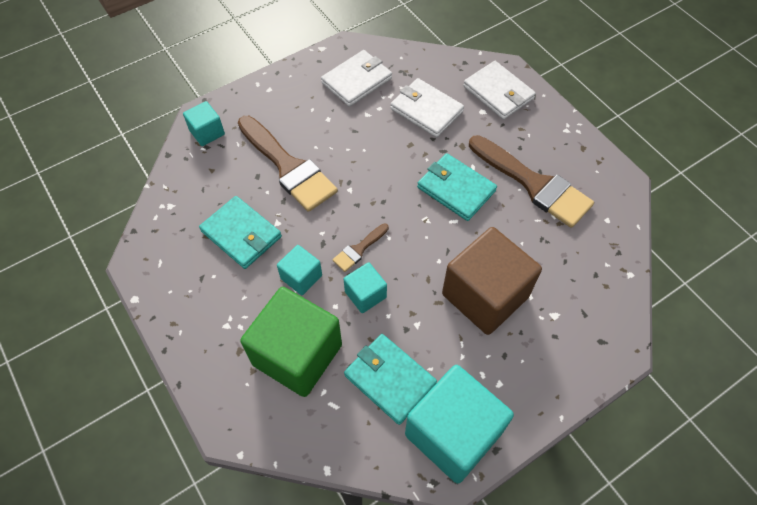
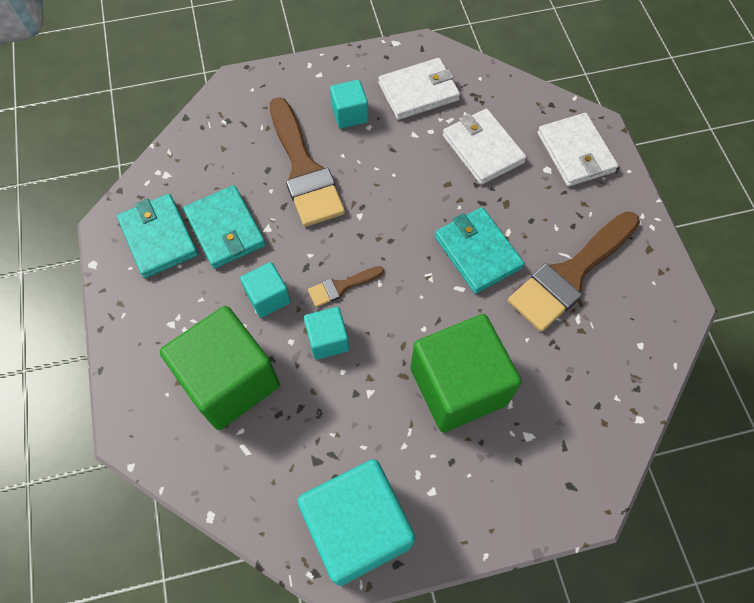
camera: 20 degrees right, 5 degrees up
turquoise cube [183,101,225,146] -> turquoise cube moved to [330,80,368,129]
turquoise wallet [344,334,437,425] -> turquoise wallet moved to [117,194,198,278]
brown cube [442,227,542,335] -> green cube [411,314,522,432]
brown brush [469,135,594,228] -> brown brush turned 75 degrees clockwise [508,211,640,332]

